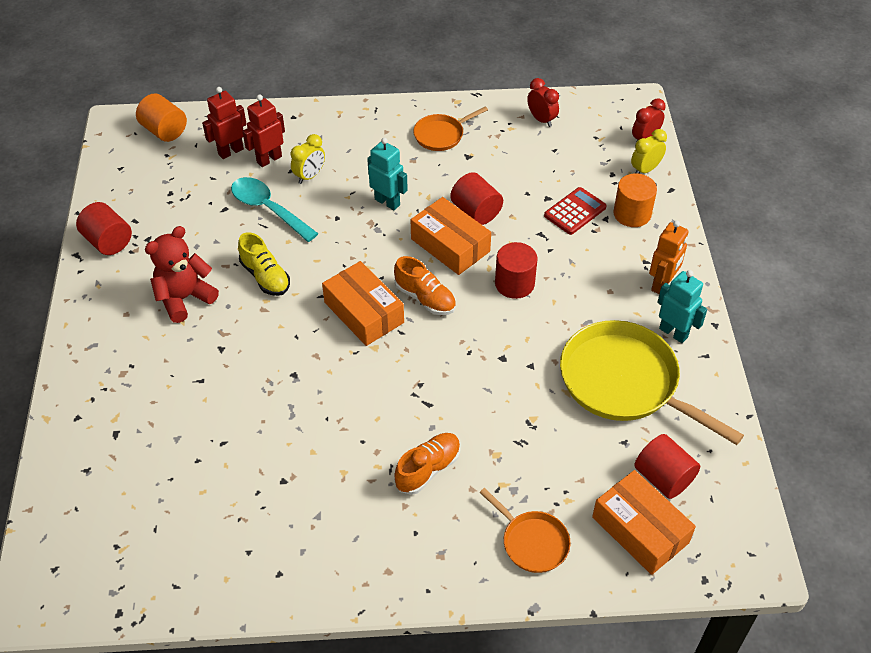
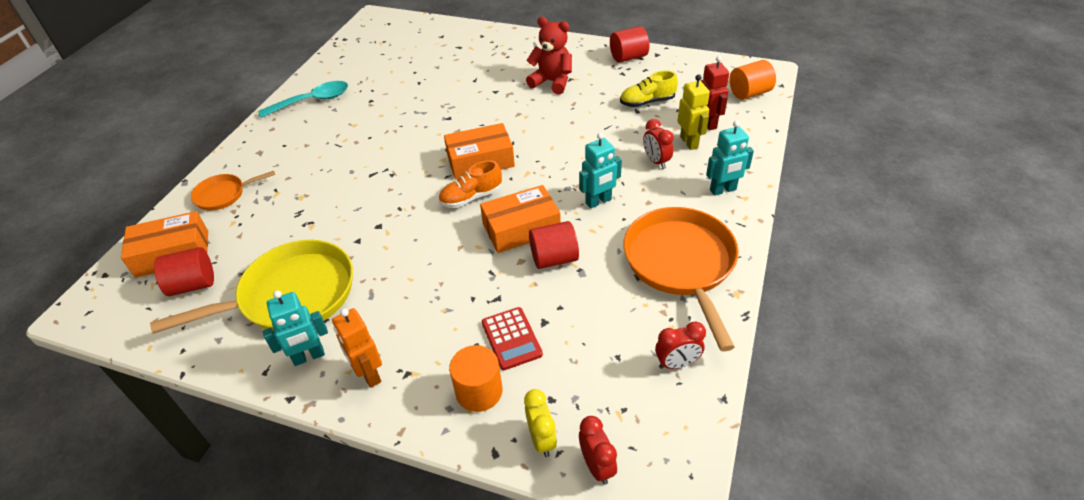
camera: 115 degrees right, 5 degrees down
red teddy bear [145,226,219,323] -> red teddy bear turned 45 degrees counterclockwise [526,17,572,94]
turquoise spoon [231,177,319,242] -> turquoise spoon moved to [258,81,348,118]
yellow shoe [238,232,290,296] -> yellow shoe moved to [620,71,678,107]
red robot [242,94,285,167] -> yellow robot [677,75,710,150]
yellow clock [290,134,325,184] -> red clock [643,119,674,169]
orange shoe [394,433,460,495] -> none
orange pan [413,106,488,151] -> orange pan [623,207,739,352], size x1.97
red cylinder [495,242,538,299] -> none
none -> turquoise robot [706,121,754,196]

